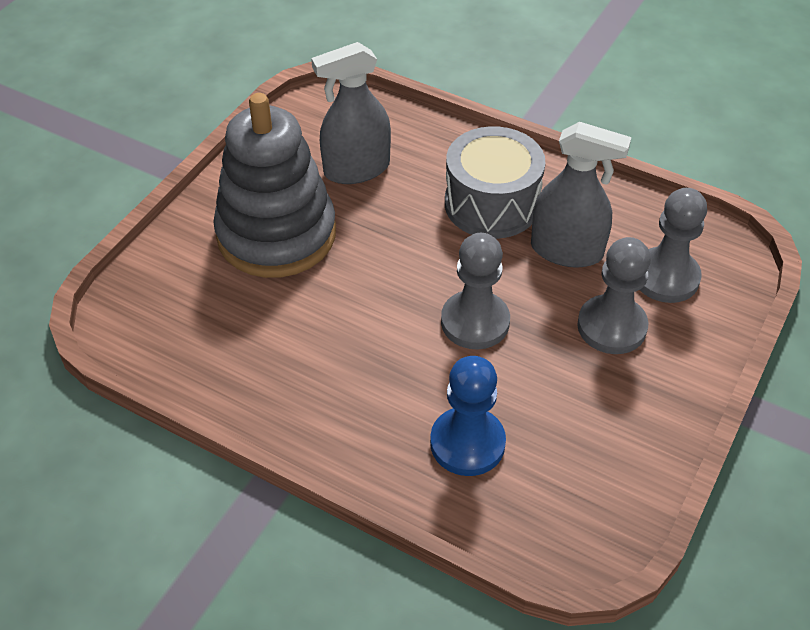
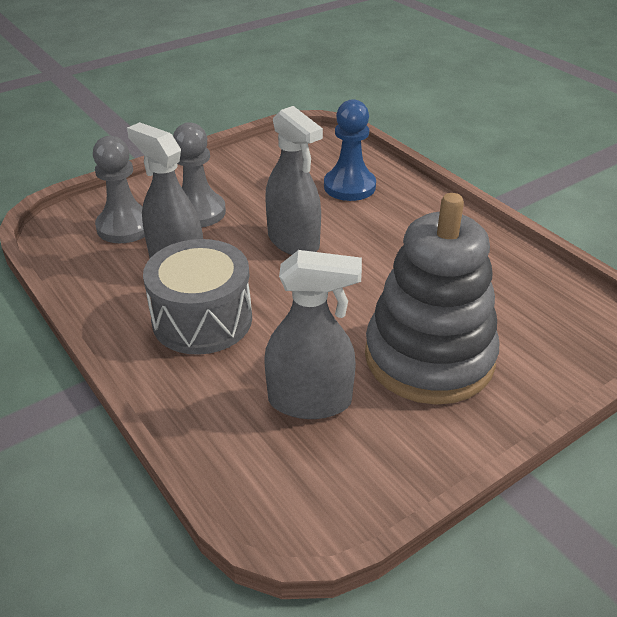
camera: 155 degrees left, 10 degrees down
grey pawn [441,233,510,349] -> grey spray bottle [265,106,323,255]

